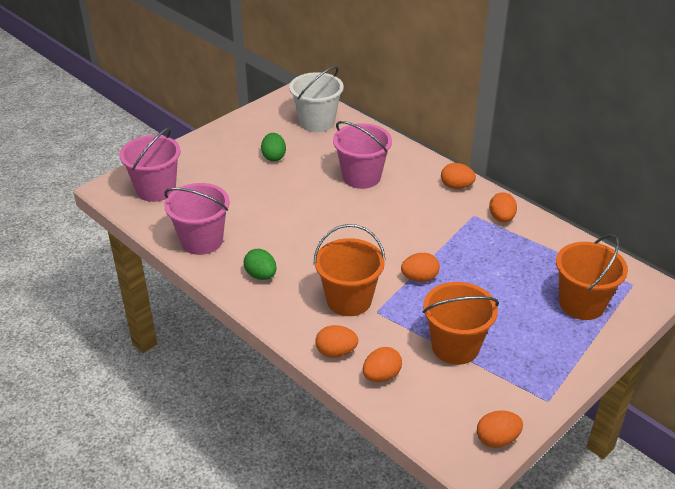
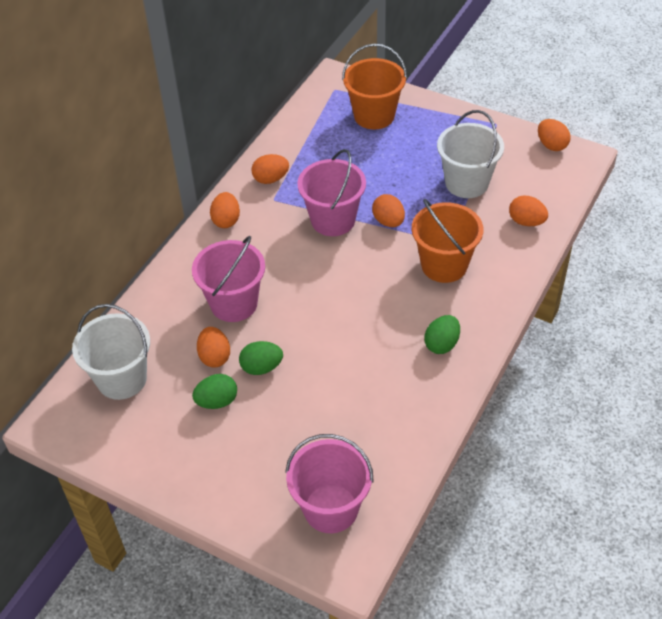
camera: 105 degrees left, 10 degrees up
pink bucket [164,183,230,255] -> pink bucket moved to [297,149,366,236]
orange egg [315,325,358,358] -> orange egg moved to [197,327,230,368]
orange bucket [423,282,499,365] -> white bucket [437,110,504,198]
none -> green egg [239,341,283,375]

